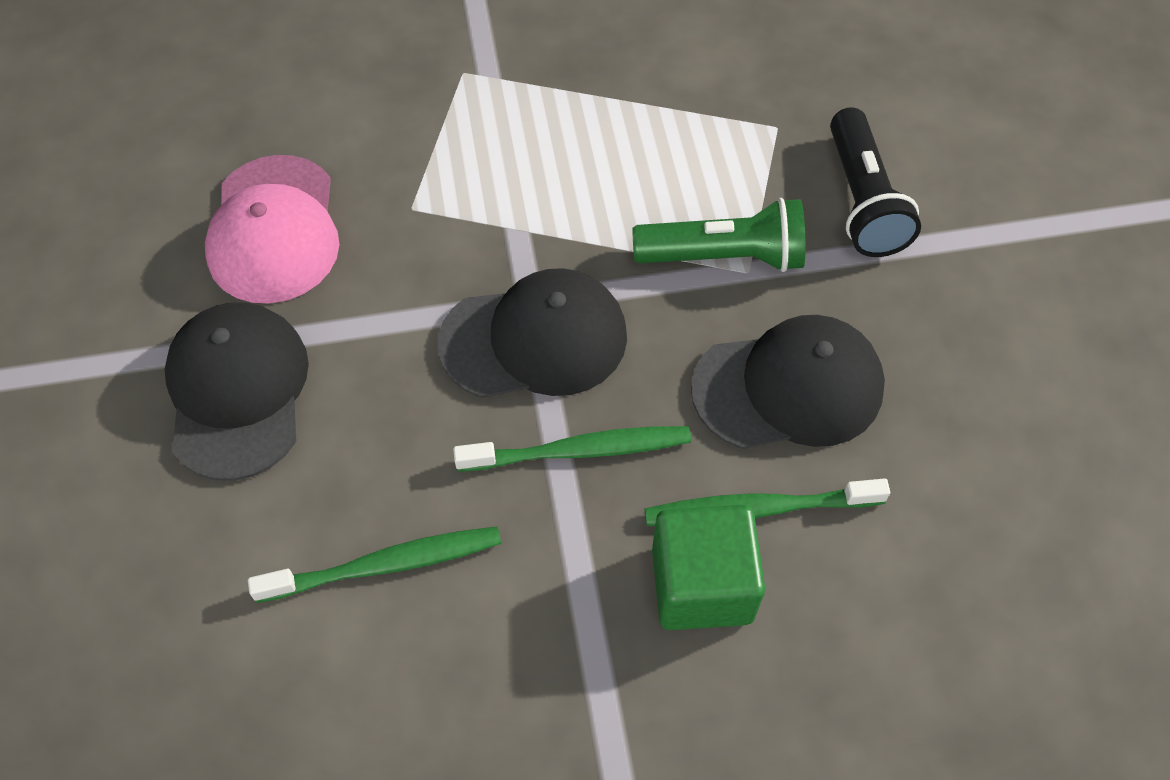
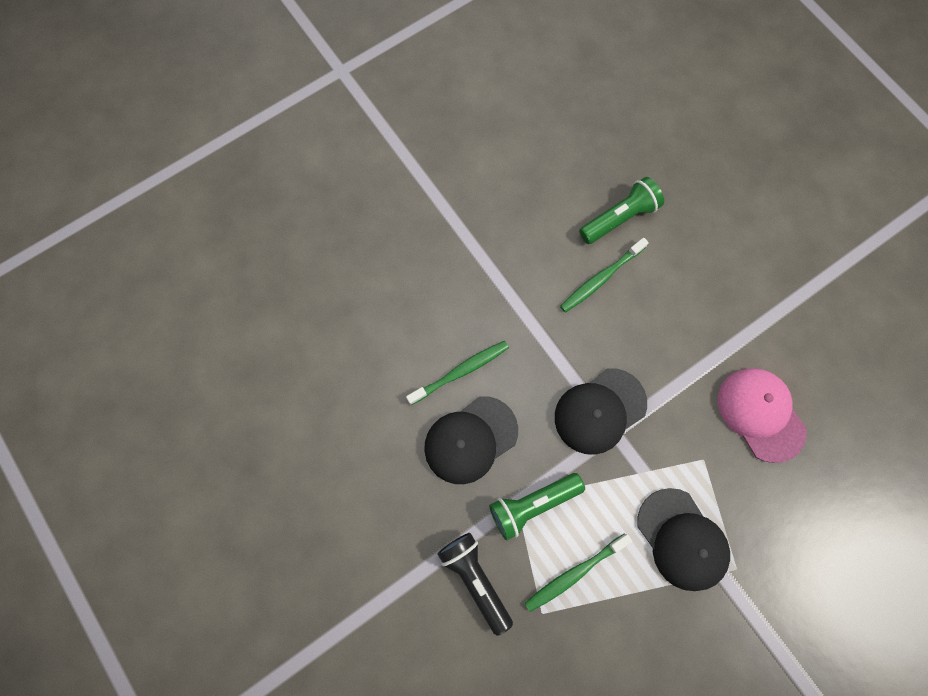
camera: 155 degrees right, 15 degrees up
black cap [165,302,309,481] -> black cap moved to [637,488,730,591]
green toothbrush [453,426,691,472] -> green toothbrush moved to [524,534,632,612]
green cube [652,505,765,630] -> none
none -> green flashlight [579,177,664,244]

